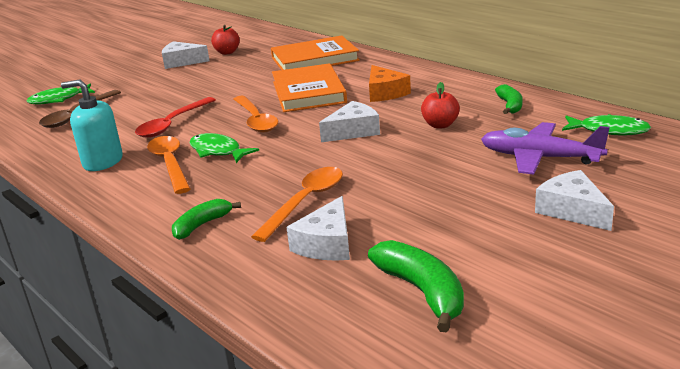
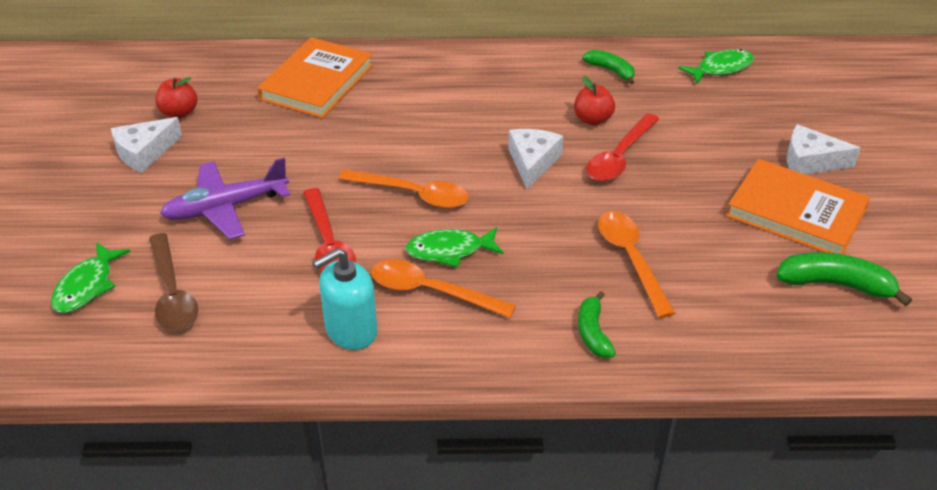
camera: 50 degrees left, 15 degrees up
orange book [272,63,347,112] -> orange book moved to [726,159,870,254]
white cheese [286,196,350,261] -> none
orange cheese [369,65,411,102] -> none
purple plane [481,122,610,175] -> purple plane moved to [160,158,290,240]
none -> red spoon [586,113,659,182]

